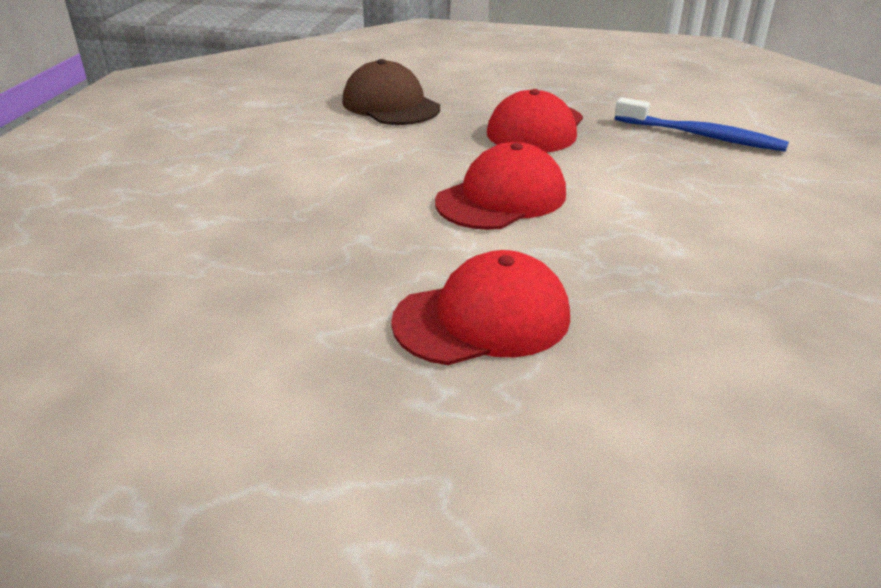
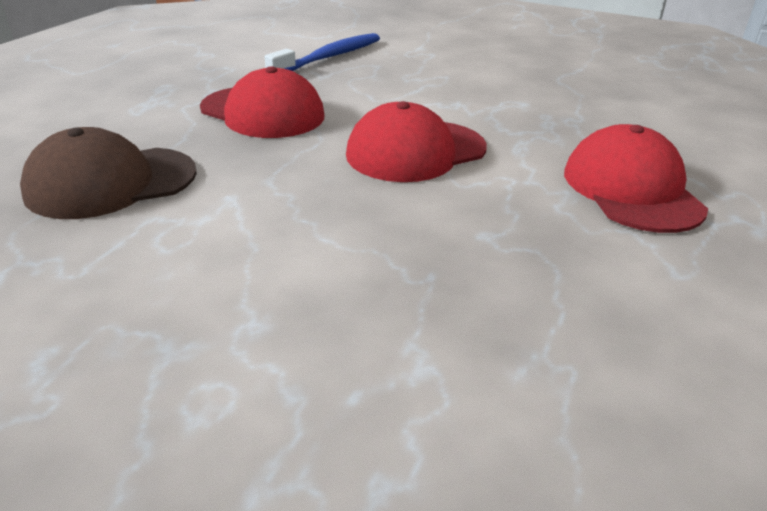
camera: 80 degrees left, 0 degrees up
red cap [435,142,566,230] -> red cap turned 90 degrees counterclockwise [346,101,487,182]

